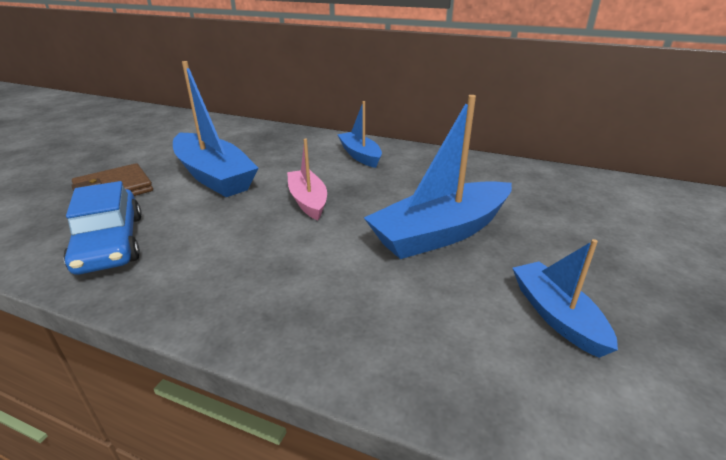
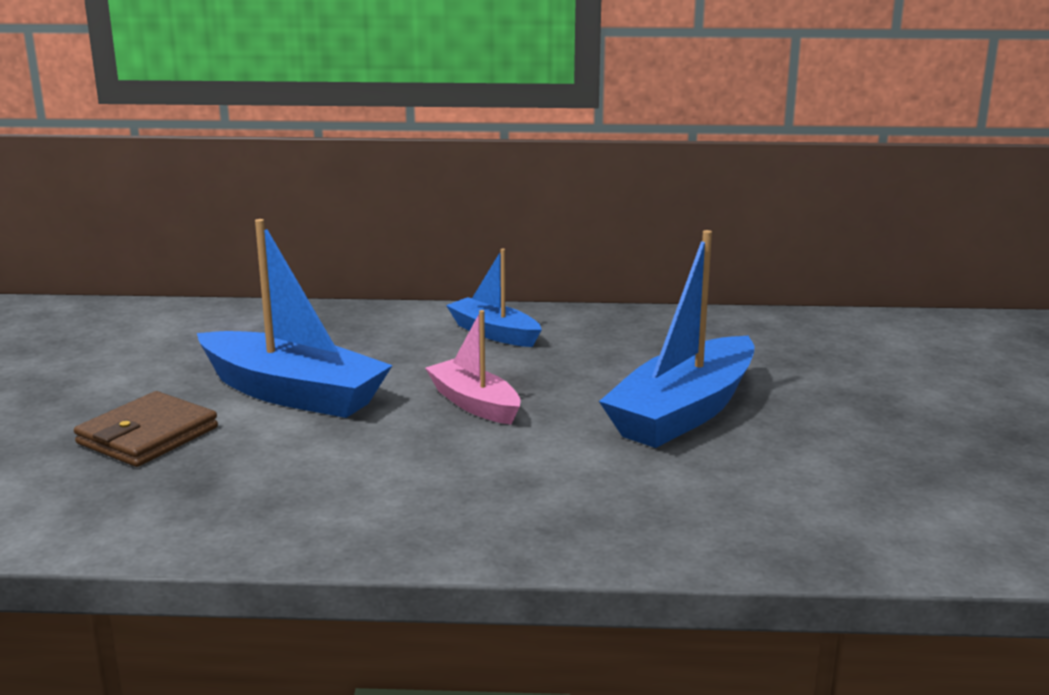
camera: 20 degrees left, 10 degrees down
blue car [64,181,142,274] -> none
blue boat [513,239,618,358] -> none

